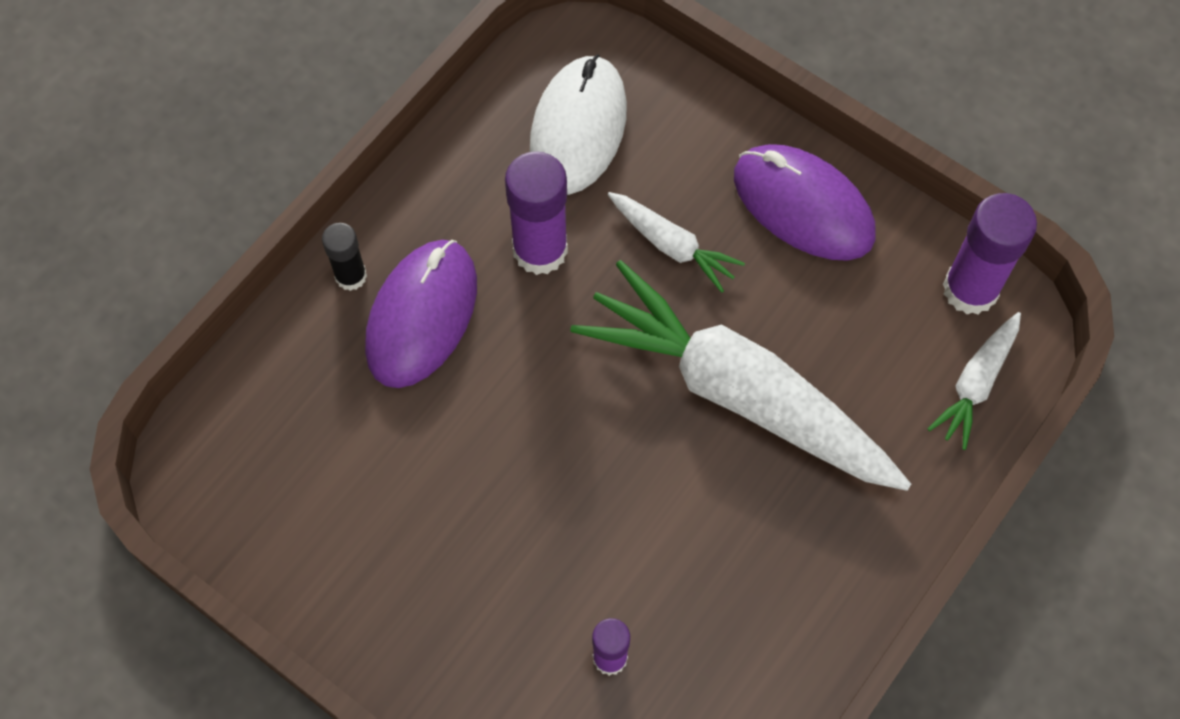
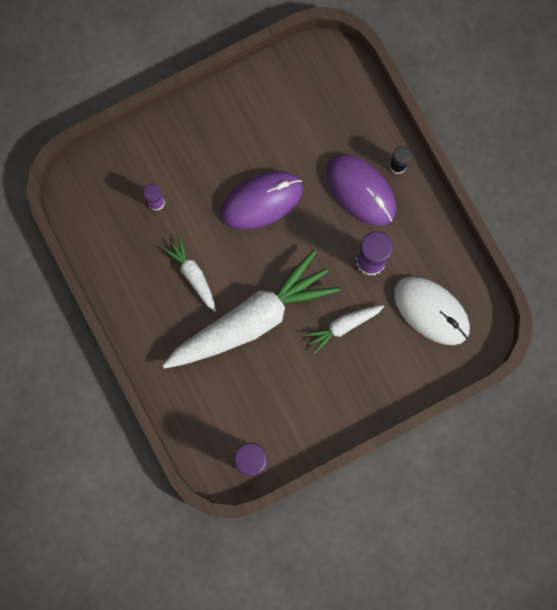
camera: 115 degrees right, 15 degrees up
purple mouse [734,144,876,261] -> purple mouse moved to [221,171,303,229]
white carrot [928,312,1021,450] -> white carrot moved to [162,236,216,312]

